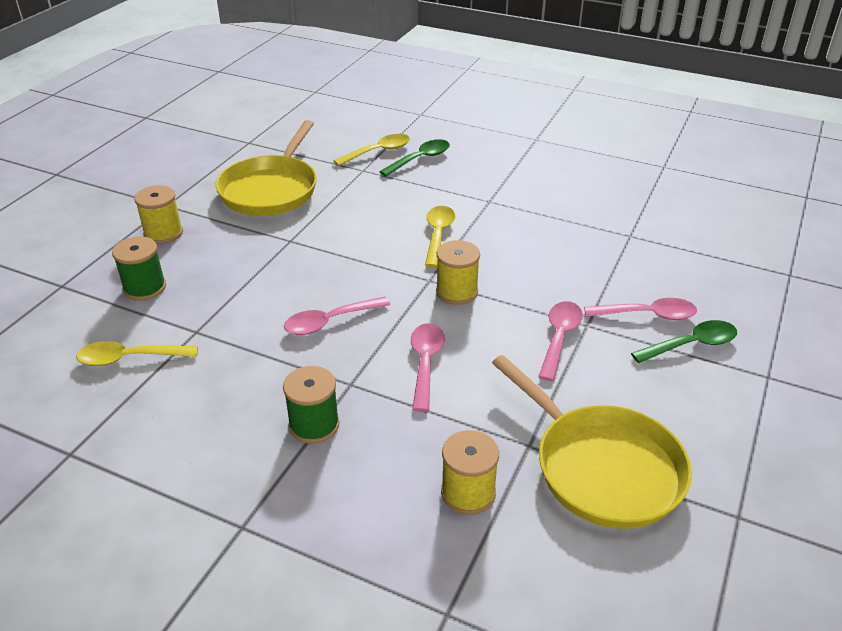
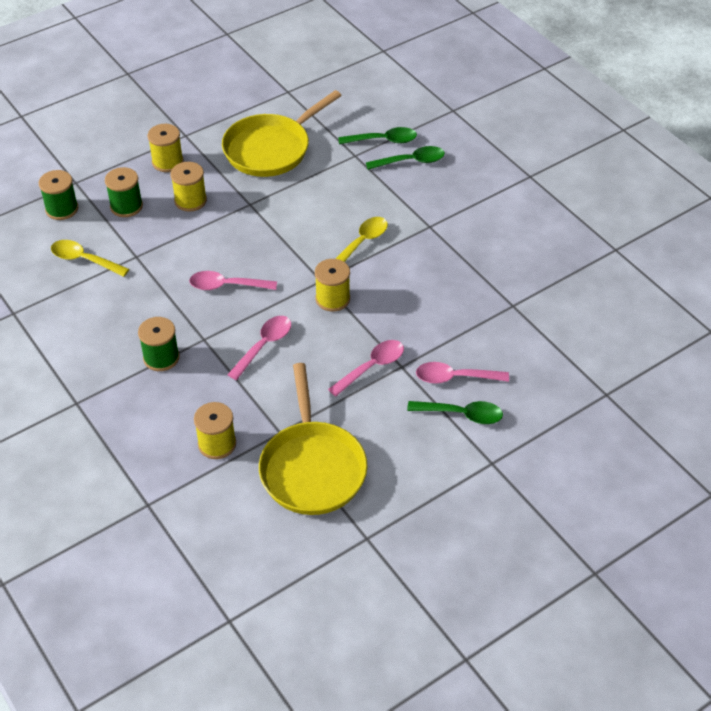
camera: 30 degrees right, 10 degrees up
yellow spoon [334,134,410,166] -> green spoon [338,127,417,144]
pink spoon [584,298,697,320] -> pink spoon turned 150 degrees clockwise [416,362,509,384]
none -> green spool [39,170,78,220]
none -> yellow spool [170,162,207,212]

